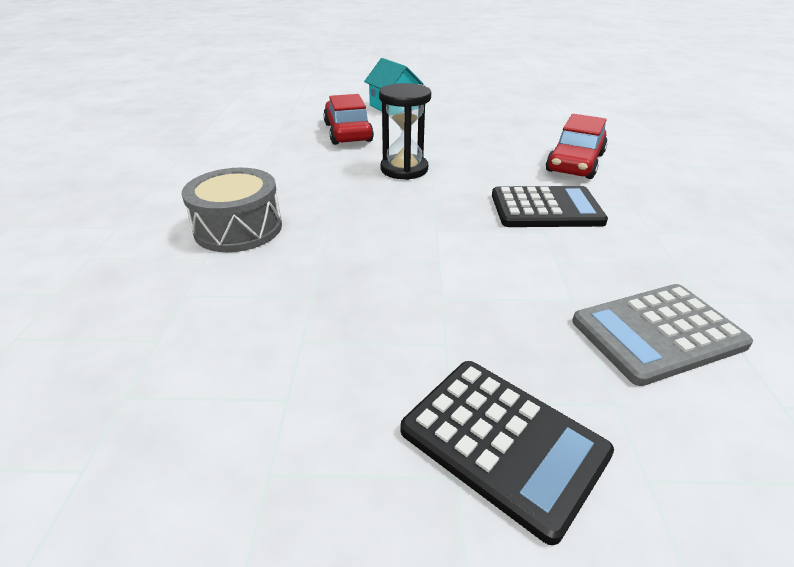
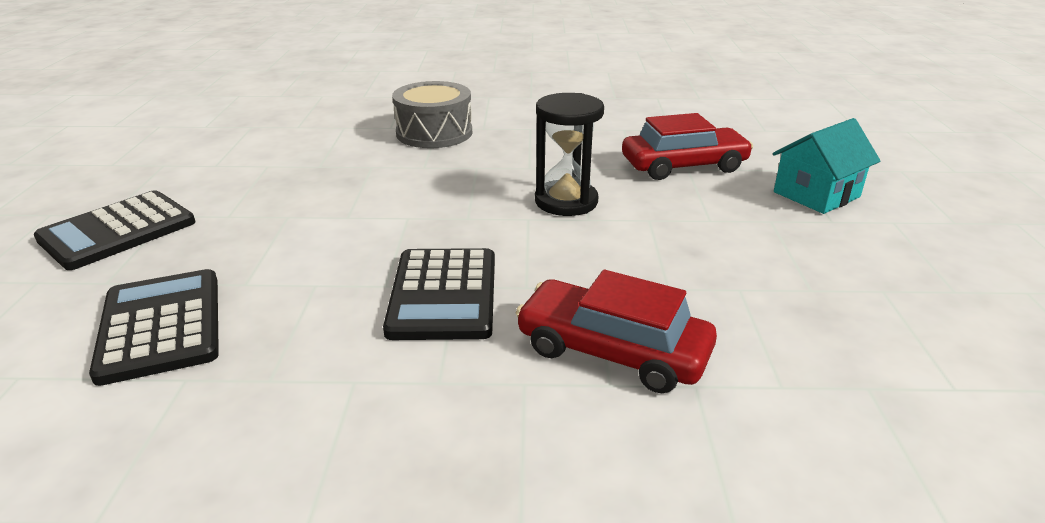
camera: 90 degrees right, 5 degrees down
grey calculator [572,284,753,386] -> black calculator [89,269,219,386]

